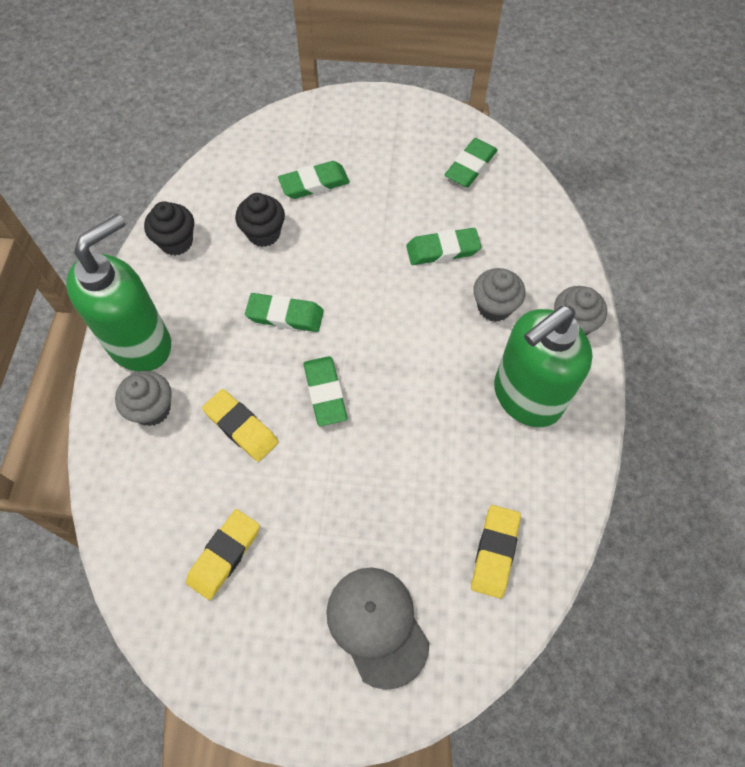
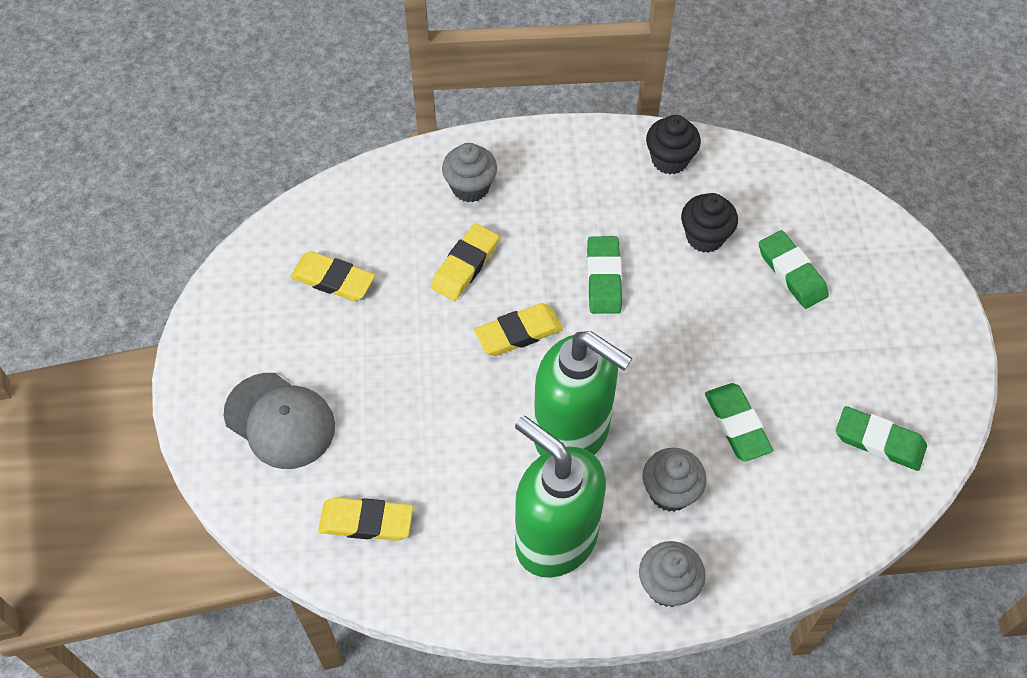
camera: 80 degrees right, 5 degrees down
green soap dispenser [66,214,171,372] -> green soap dispenser moved to [534,331,632,456]
green eraser [303,356,347,426] -> yellow eraser [474,303,563,356]
grey cap [326,567,429,690] -> grey cap turned 75 degrees clockwise [224,373,335,469]

